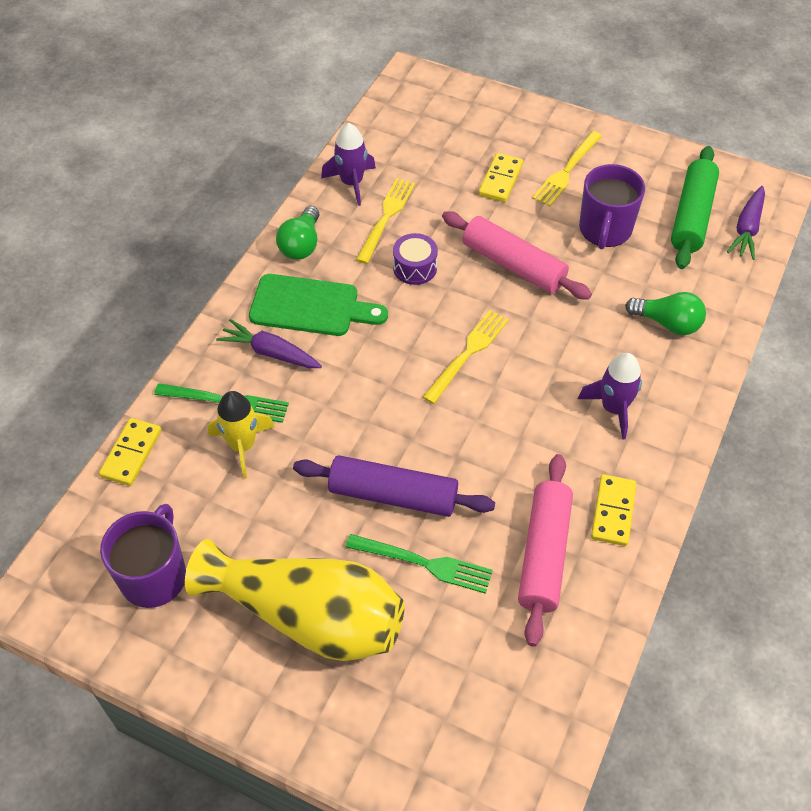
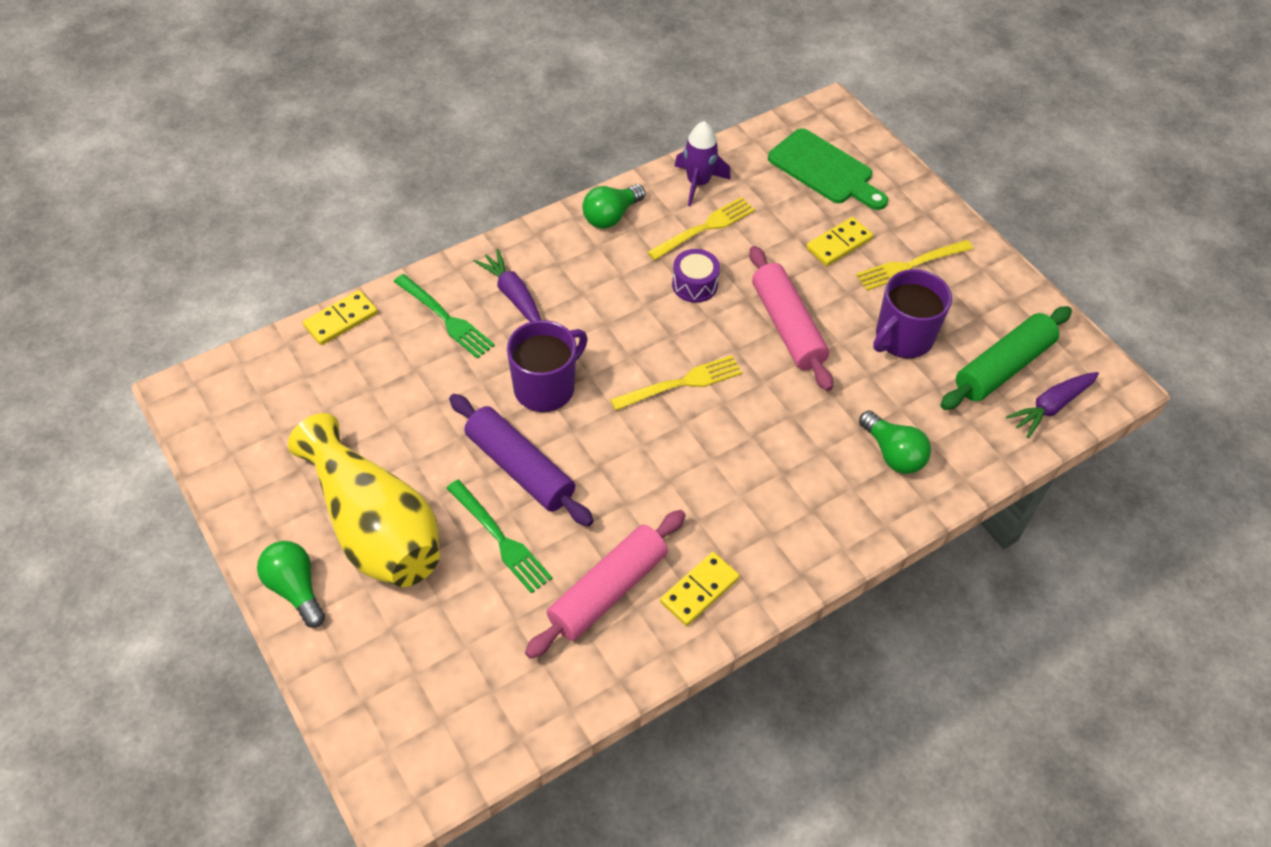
camera: 30 degrees right, 0 degrees up
purple mug [100,504,186,608] -> purple mug moved to [507,320,588,412]
yellow rocket [208,391,275,478] -> none
green cutting board [249,274,388,336] -> green cutting board moved to [768,128,888,210]
purple rocket [578,353,642,440] -> none
none -> green light bulb [257,541,325,628]

